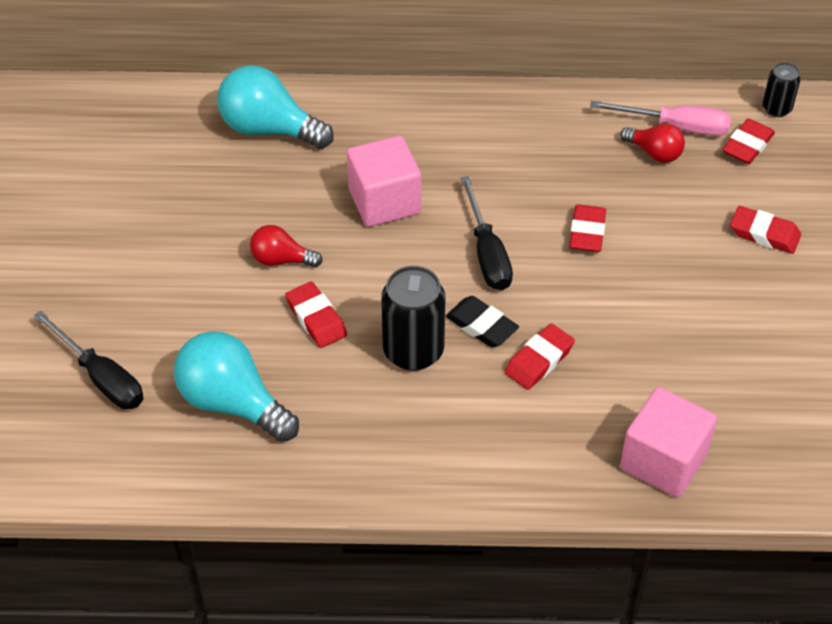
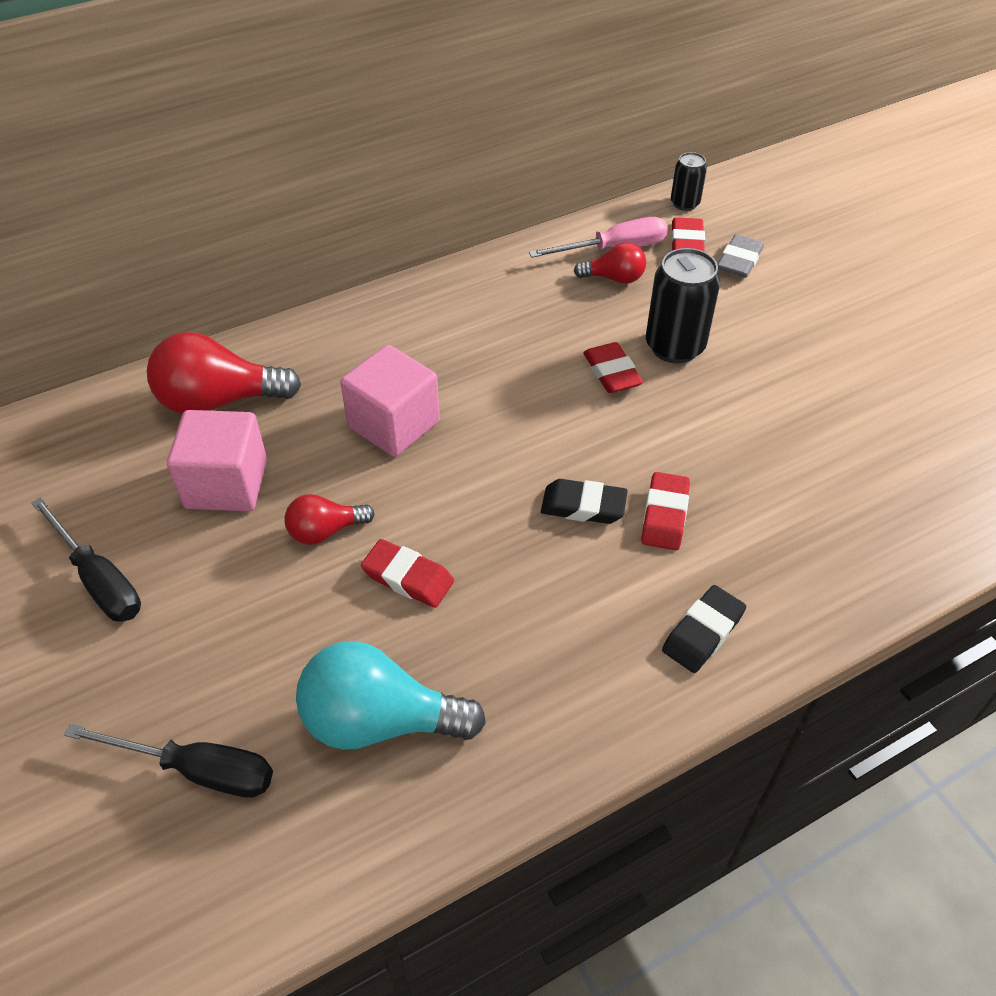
camera: 30 degrees left, 0 degrees up
turquoise light bulb [217,65,334,149] -> red light bulb [147,332,301,414]
black can [381,266,445,371] -> black can moved to [646,248,720,364]
black screwdriver [461,176,513,290] -> black screwdriver moved to [31,497,141,622]
pink cube [620,387,717,497] -> pink cube moved to [167,410,267,511]
red eraser [730,206,801,254] -> none
none -> black eraser [662,585,746,673]
none -> grey eraser [717,234,764,278]

